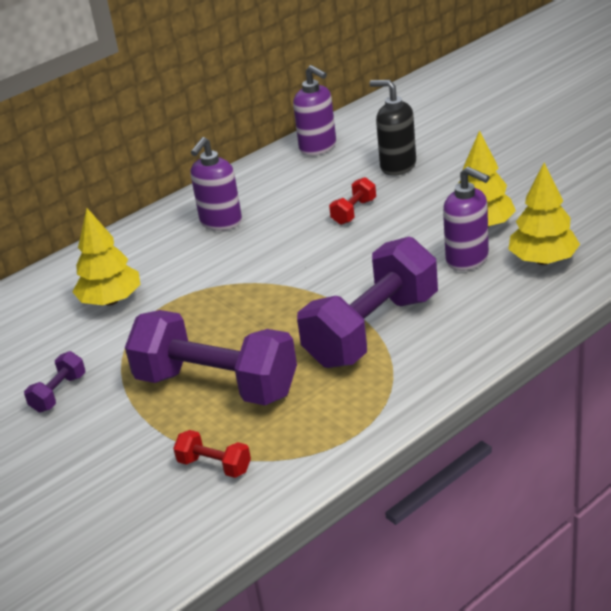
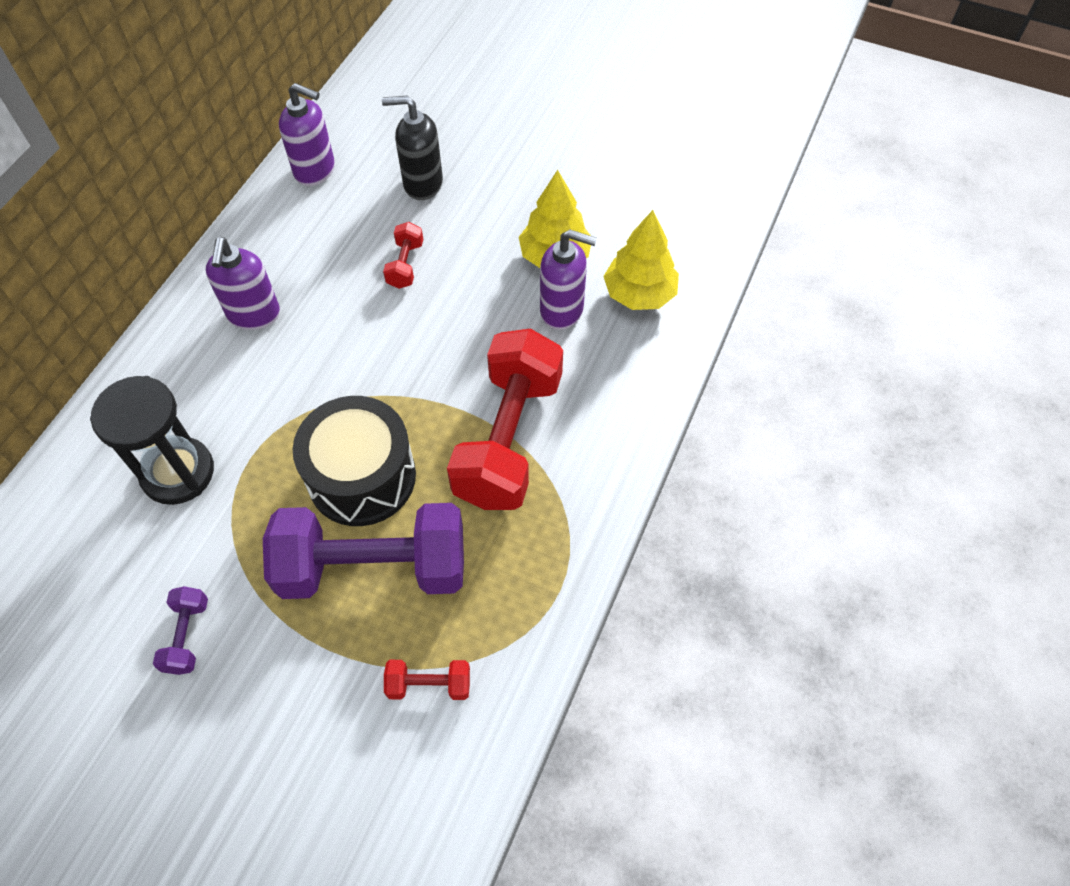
camera: 30 degrees left, 25 degrees up
yellow tree [73,208,140,306] -> black hourglass [90,376,214,505]
purple dumbbell [297,237,438,368] -> red dumbbell [447,328,563,510]
none -> black drum [293,396,416,526]

